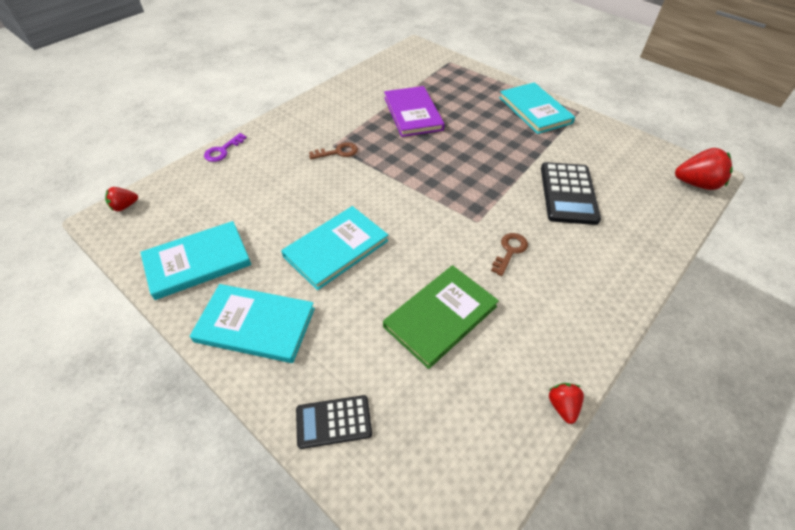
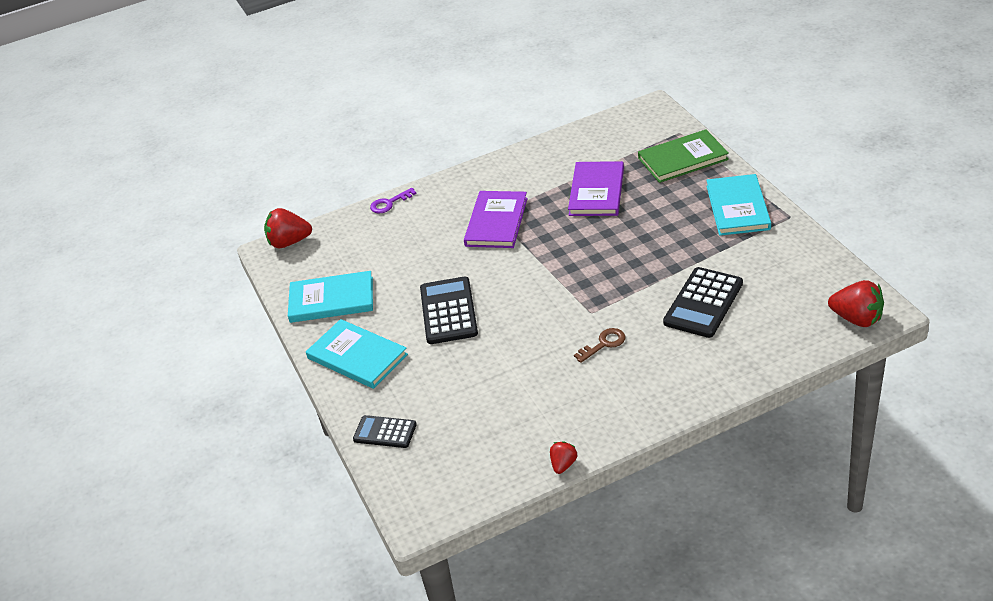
camera: 30 degrees right, 10 degrees down
red strawberry [105,187,138,211] -> red strawberry [264,208,312,248], size x1.79
turquoise book [281,206,388,290] -> black calculator [420,276,478,344]
brown key [309,142,358,159] -> purple book [464,191,528,248]
green book [383,265,499,369] -> green book moved to [638,130,729,183]

